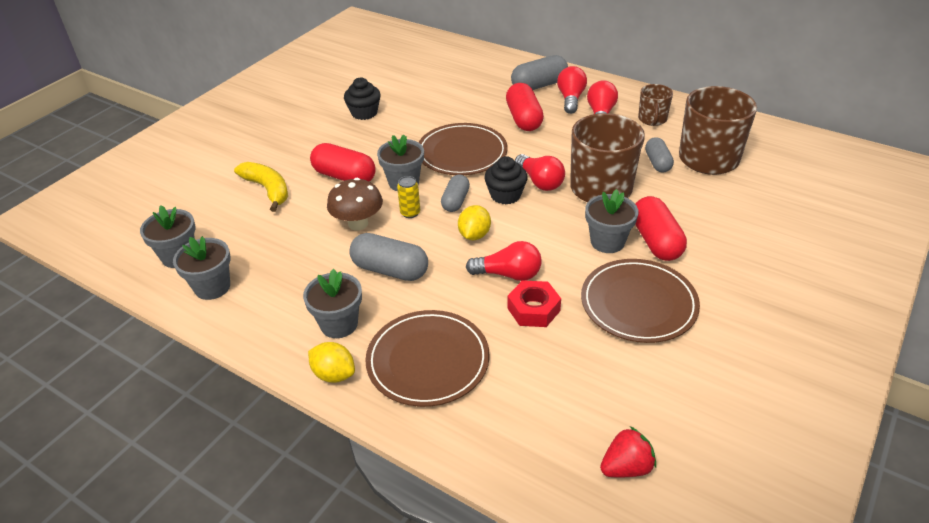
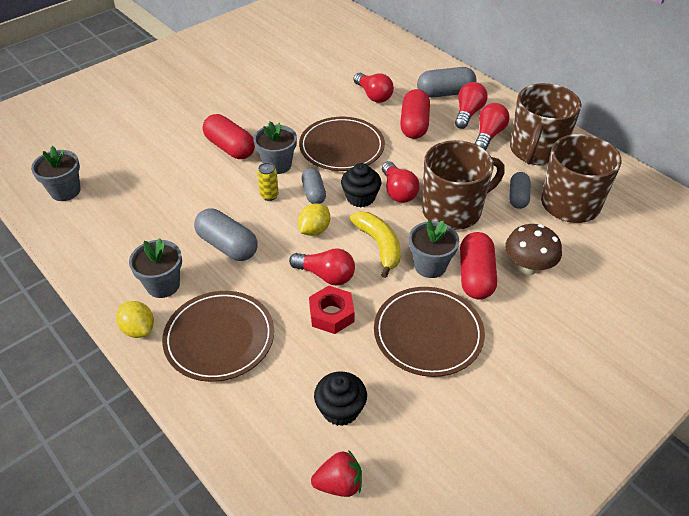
camera: 15 degrees right, 5 degrees up
grey flower pot [173,236,231,300] -> none
yellow banana [234,162,288,212] -> yellow banana moved to [350,212,401,278]
brown mushroom [327,178,383,231] -> brown mushroom moved to [505,224,562,275]
black cupcake [344,78,381,120] -> black cupcake moved to [314,372,367,426]
grey capsule [441,174,470,212] -> grey capsule turned 45 degrees counterclockwise [301,168,326,204]
brown mug [638,84,673,126] -> brown mug [510,83,582,166], size x1.94
none -> red light bulb [353,73,394,103]

